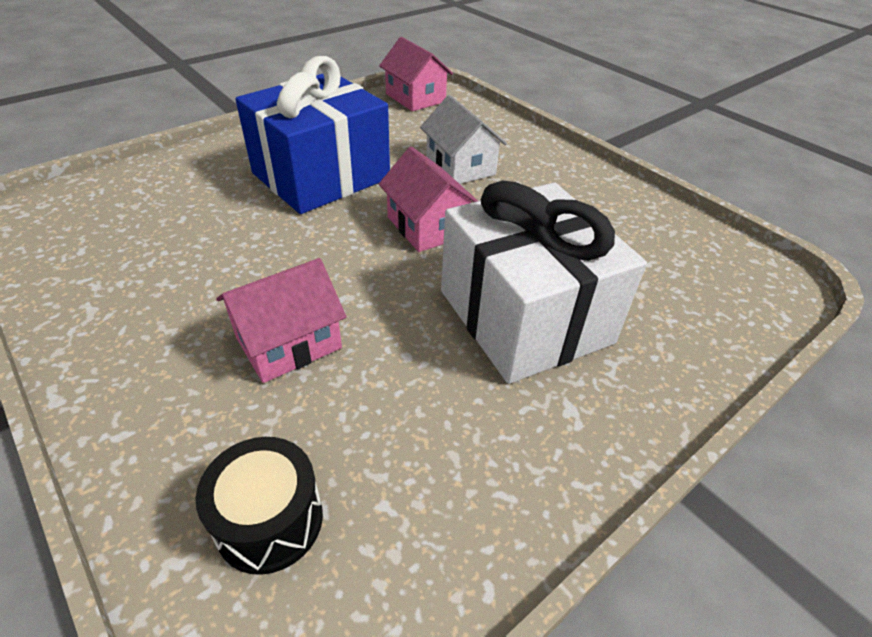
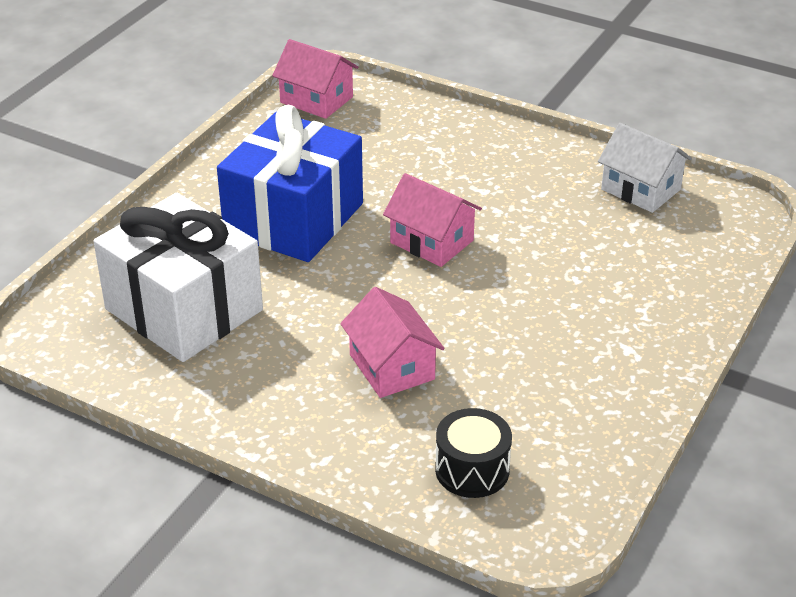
camera: 20 degrees left, 5 degrees down
pink house [216,258,346,383] -> pink house turned 60 degrees counterclockwise [340,287,445,398]
white house [420,95,507,184] -> white house moved to [598,123,692,213]
white gift [441,180,647,384] -> white gift moved to [93,193,263,362]

